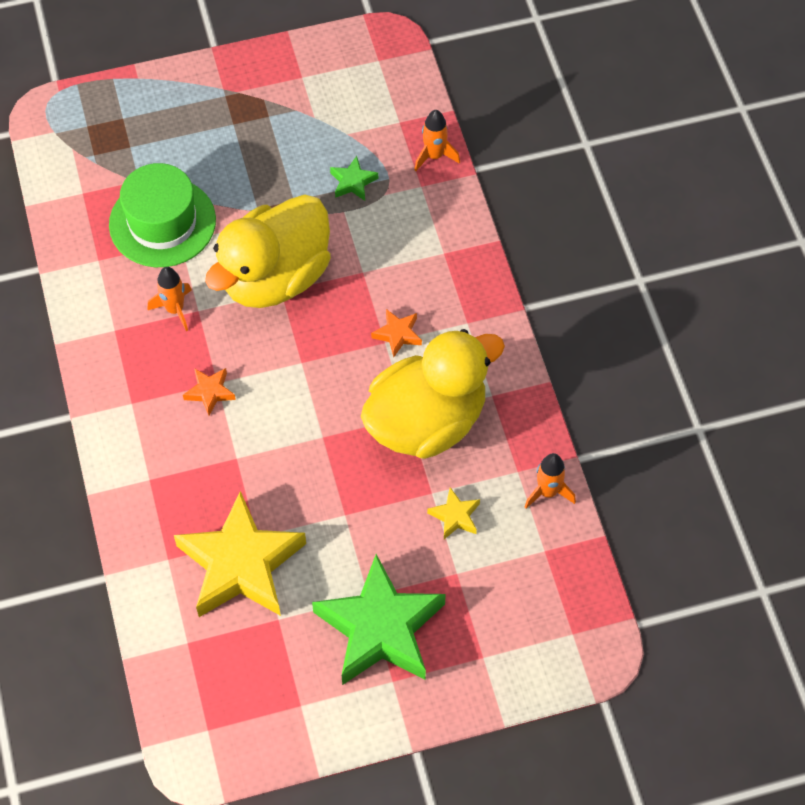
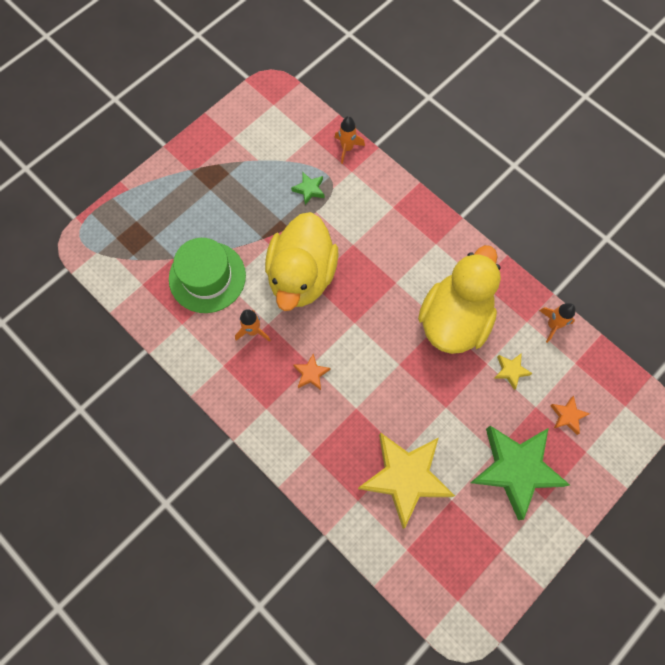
camera: 30 degrees left, 10 degrees up
orange star [371,309,422,358] -> orange star moved to [550,396,590,435]

